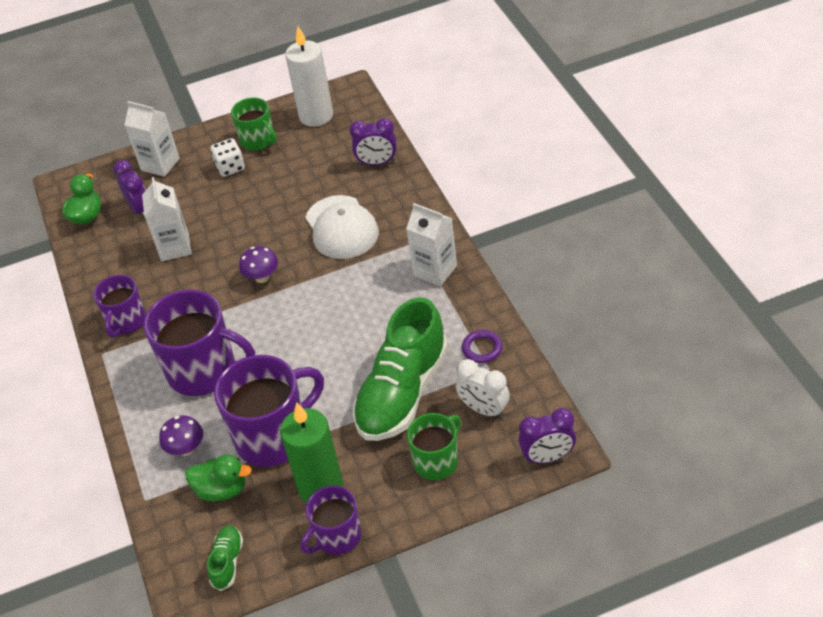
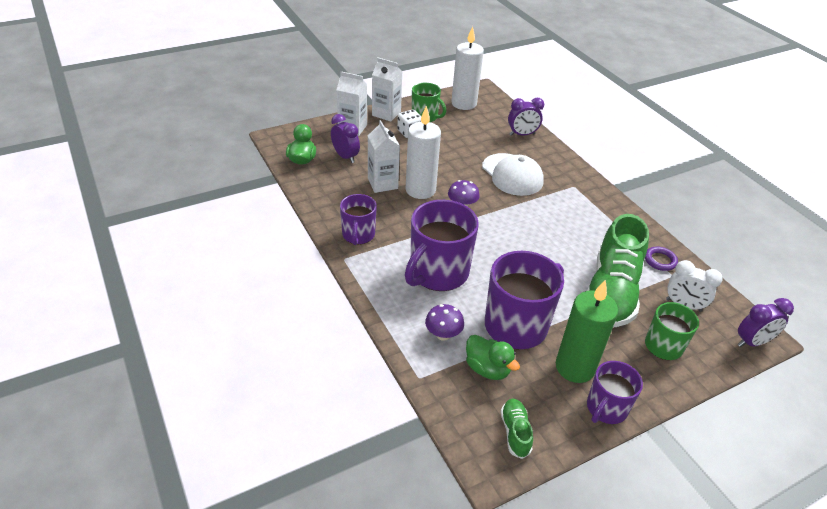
camera: 15 degrees left, 5 degrees down
purple mug [144,290,255,396] -> purple mug turned 120 degrees clockwise [405,200,479,291]
green duck [185,454,252,501] -> green duck turned 45 degrees clockwise [466,335,520,380]
white carton [406,203,457,286] -> white carton moved to [372,58,403,122]
none -> white candle [406,106,441,199]

